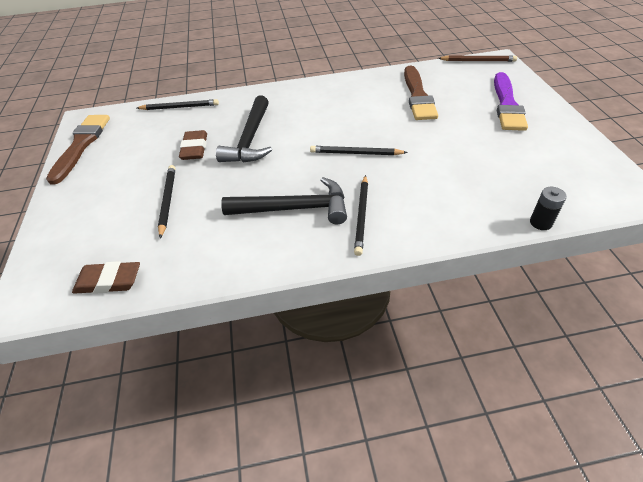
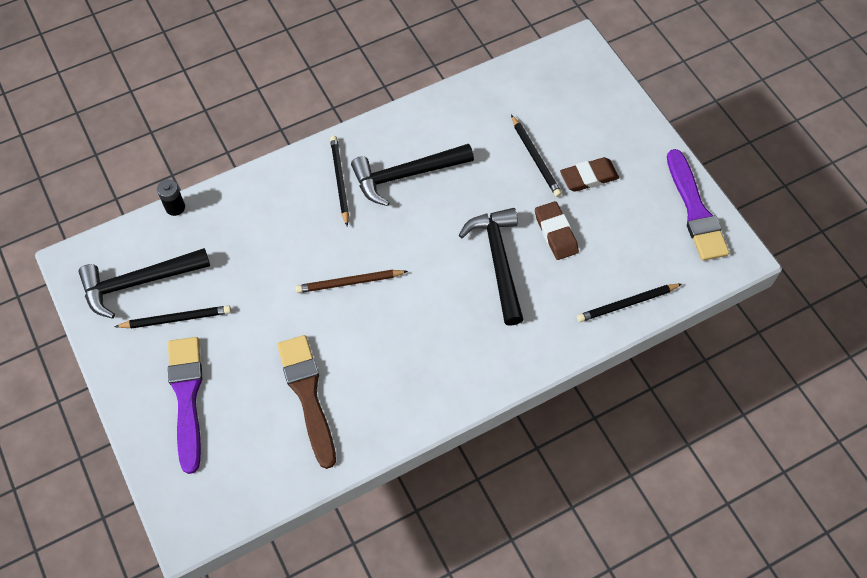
camera: 160 degrees right, 15 degrees up
brown brush [46,115,110,185] -> purple brush [667,149,729,261]
brown eraser [72,261,140,294] -> brown eraser moved to [560,157,619,192]
black pencil [310,146,408,155] -> black pencil moved to [115,305,231,329]
brown pencil [438,55,517,62] -> brown pencil moved to [295,270,408,293]
none -> black hammer [78,248,210,318]

